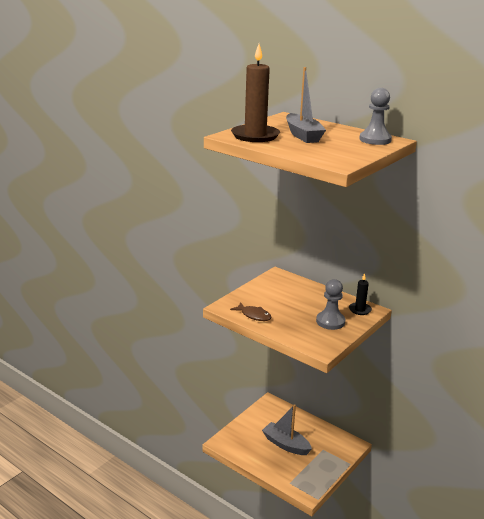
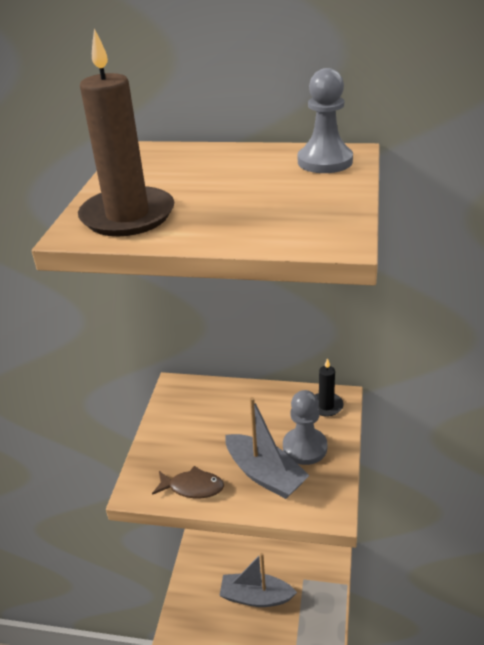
camera: 25 degrees left, 10 degrees up
grey boat [286,67,326,143] -> grey boat moved to [225,397,310,499]

